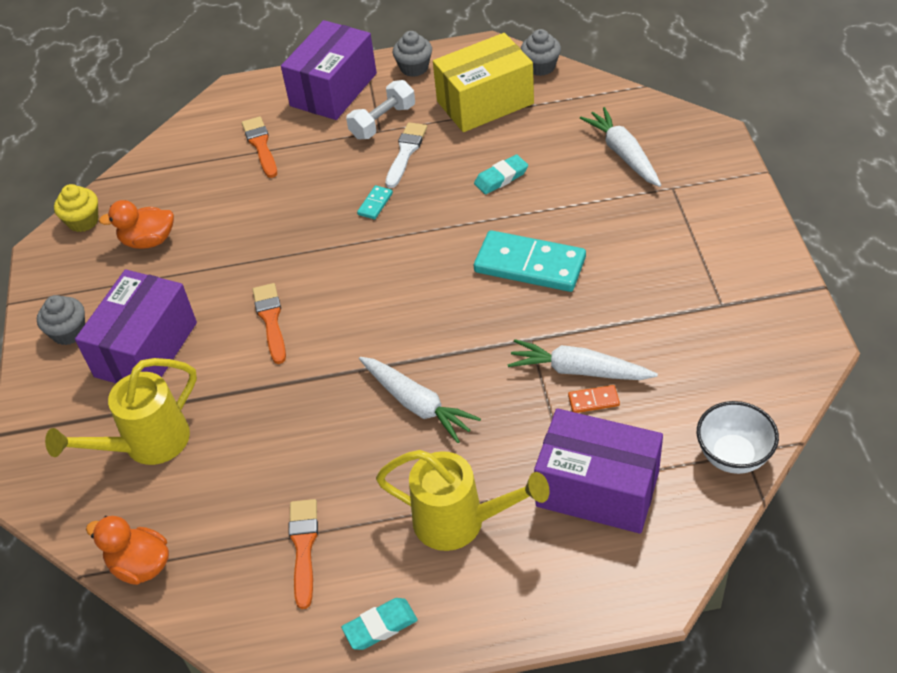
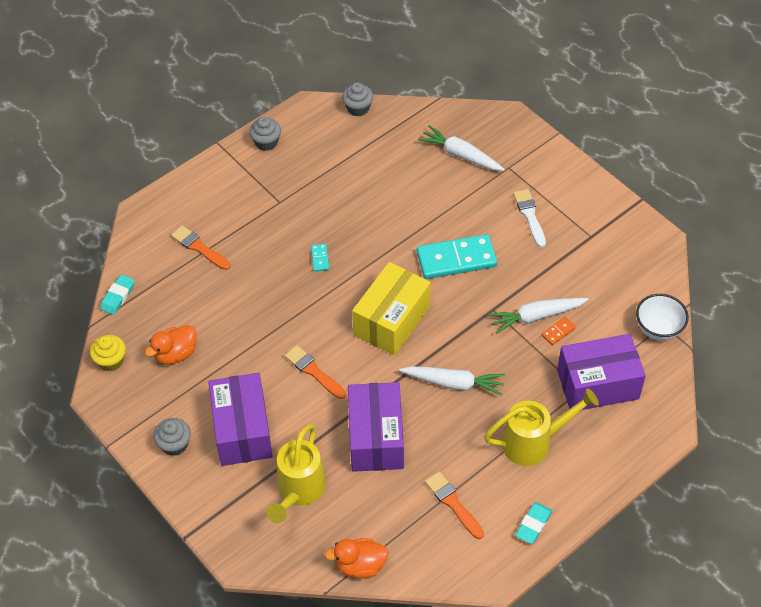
camera: 35 degrees left, 5 degrees up
purple box [281,20,377,120] -> purple box moved to [348,382,404,472]
white dumbbell [346,80,415,139] -> none
white brush [385,122,427,188] -> white brush moved to [513,189,546,248]
yellow box [433,33,534,132] -> yellow box moved to [352,262,431,356]
turquoise eraser [474,154,528,194] -> turquoise eraser moved to [100,275,135,315]

